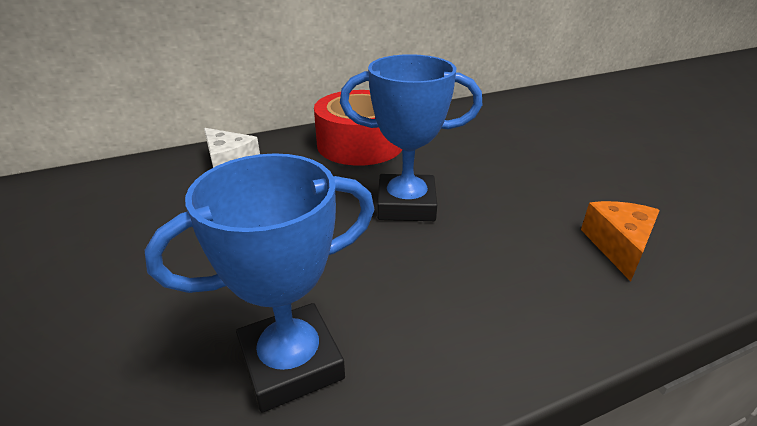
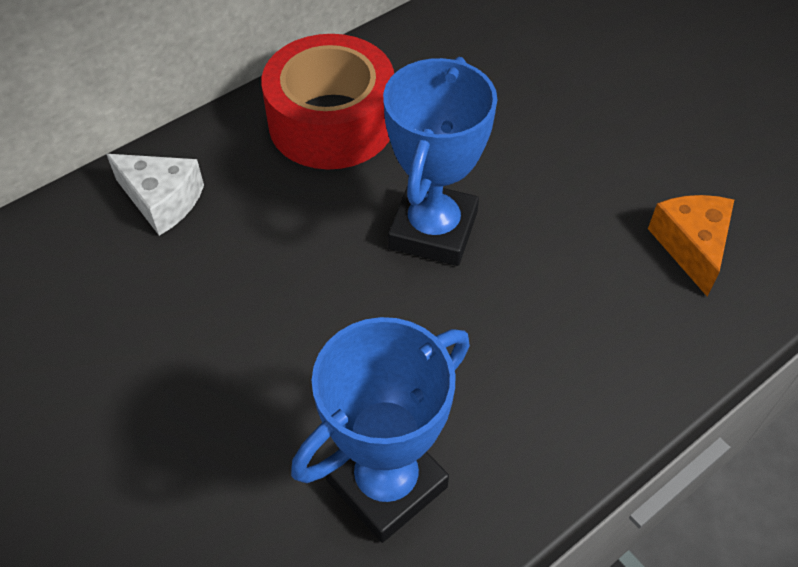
camera: 15 degrees left, 20 degrees up
blue trophy [340,54,482,221] -> blue trophy turned 60 degrees counterclockwise [383,57,497,266]

